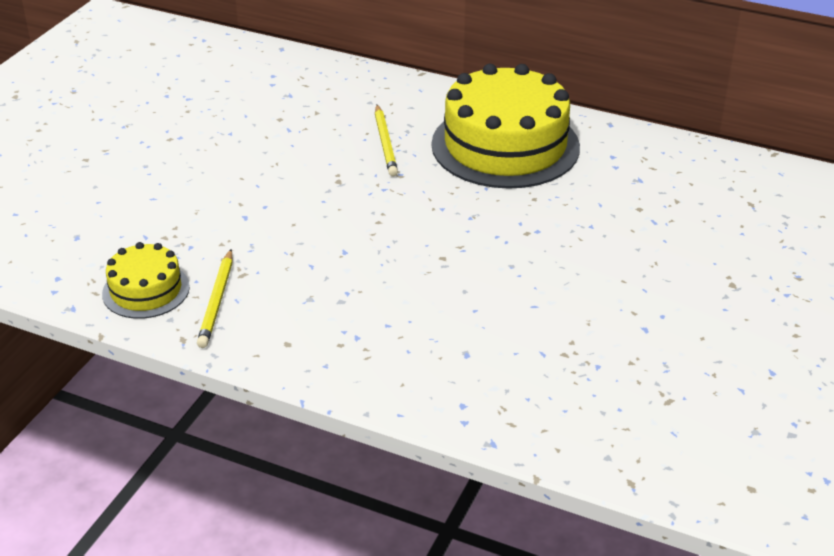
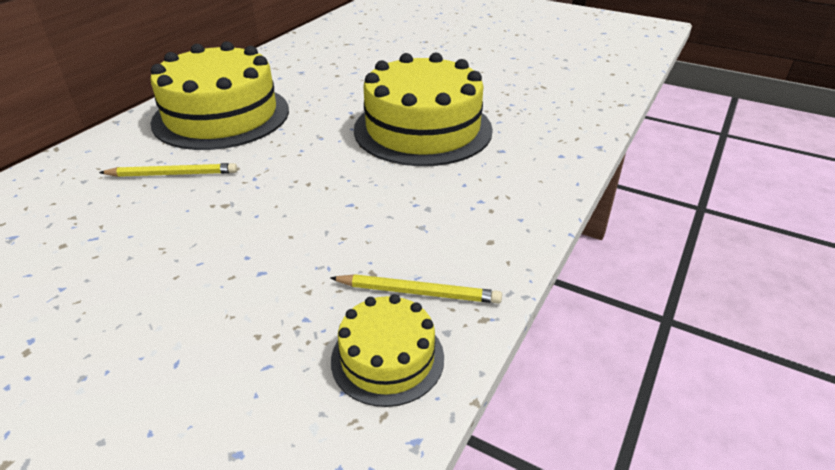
camera: 85 degrees left, 0 degrees up
none -> yellow cake [354,53,493,166]

